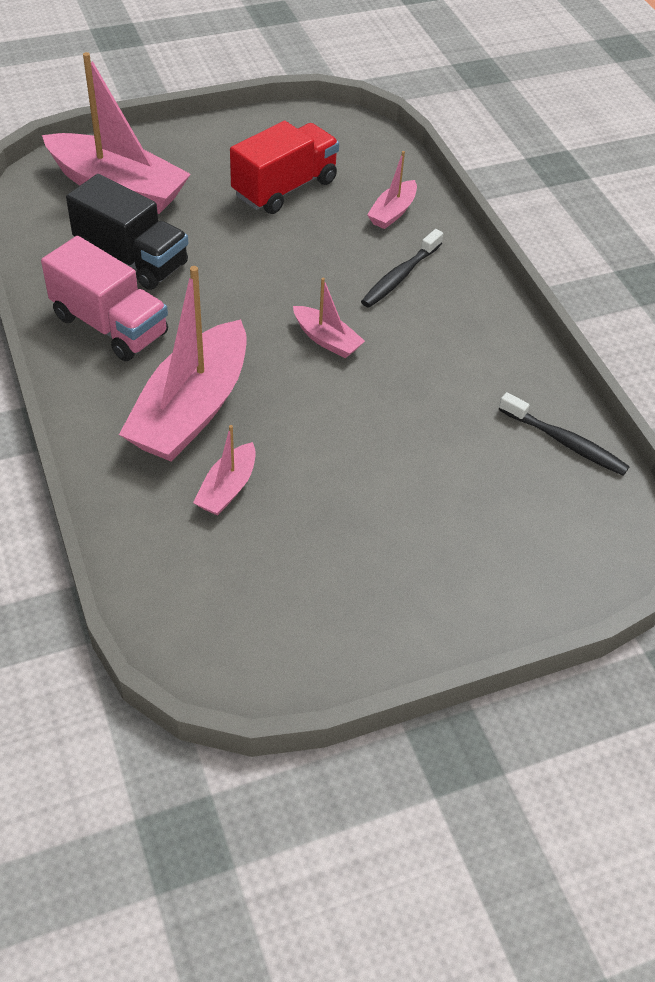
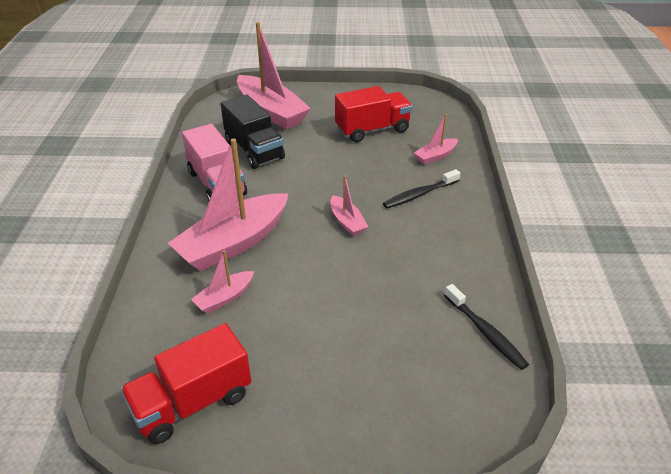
camera: 25 degrees right, 10 degrees down
none -> red truck [120,323,251,444]

